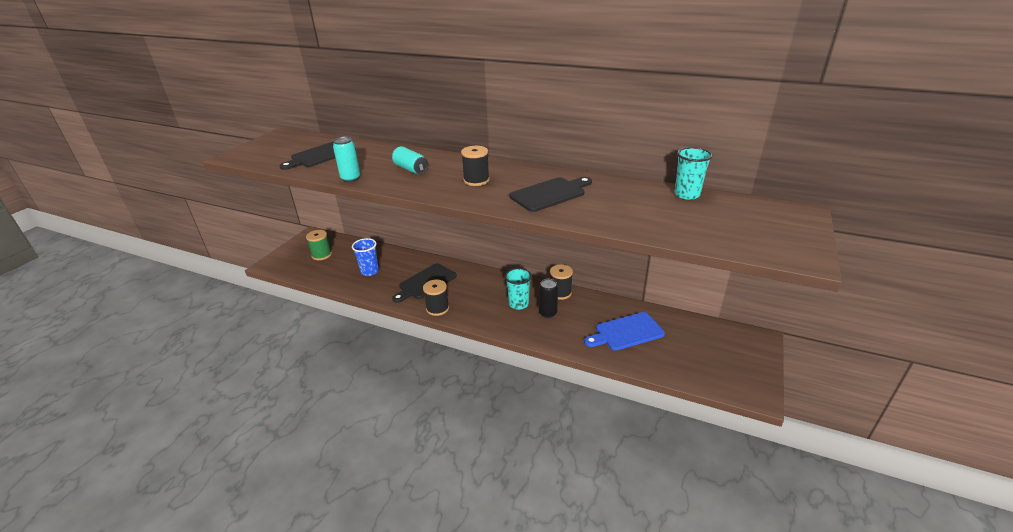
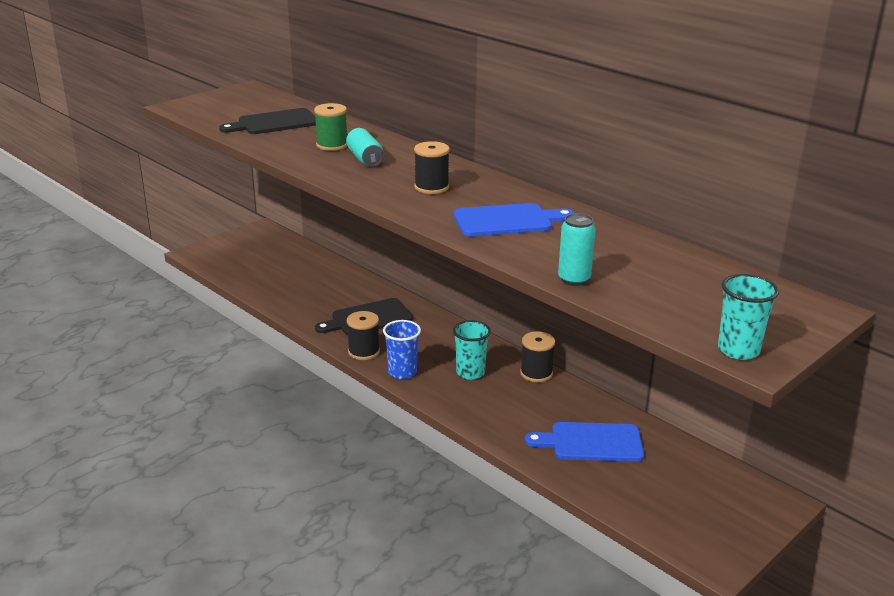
camera: 20 degrees right, 5 degrees down
green spool [306,230,332,260] -> green spool moved to [314,103,347,151]
turquoise can [333,137,360,182] -> turquoise can moved to [558,213,596,286]
blue cup [352,238,379,276] -> blue cup moved to [383,320,421,379]
black cutting board [510,177,592,212] -> blue cutting board [454,203,574,237]
black can [539,279,558,318] -> none
turquoise cup [675,147,713,200] -> turquoise cup moved to [718,274,779,360]

